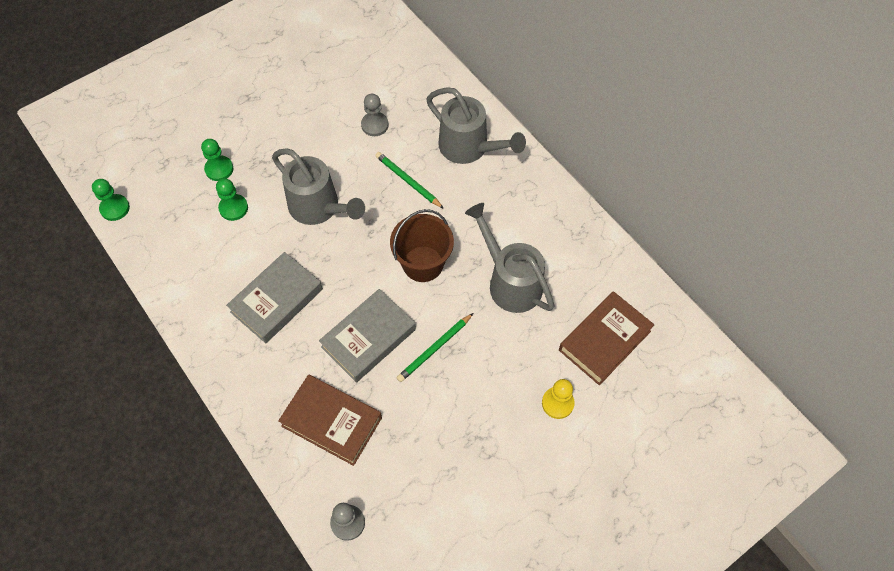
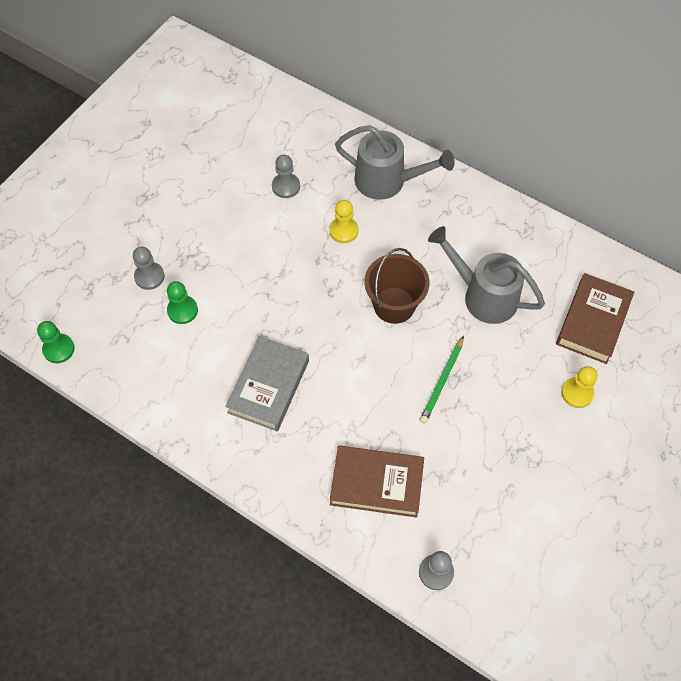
camera: 20 degrees left, 0 degrees up
green pawn [201,139,234,181] -> grey pawn [133,247,165,290]
grey watering can [272,148,365,225] -> none
grey book [319,289,416,383] -> none
green pencil [375,152,444,209] -> yellow pawn [329,200,358,243]

